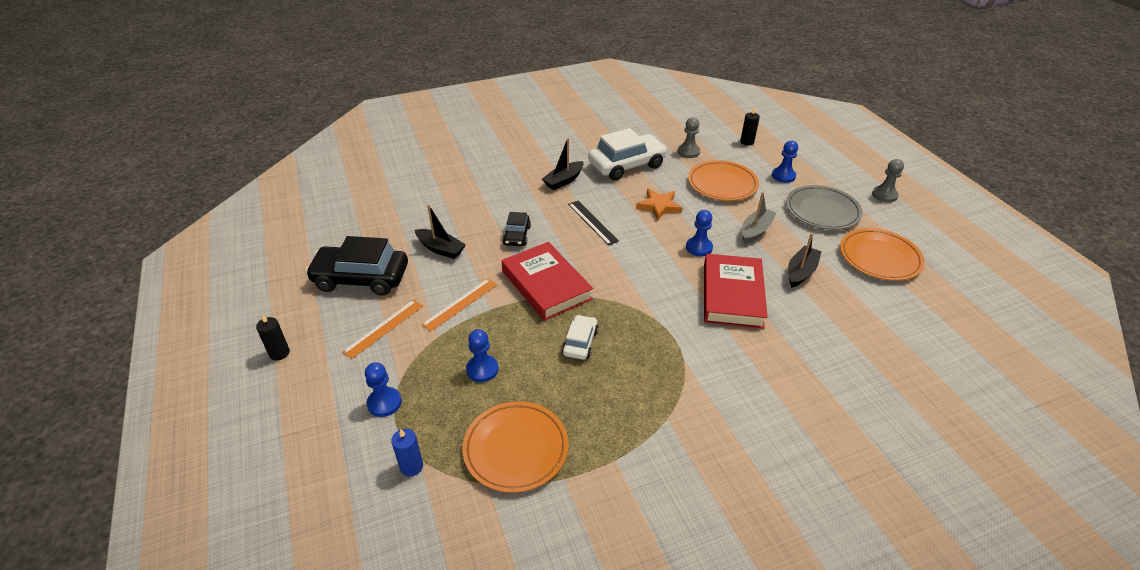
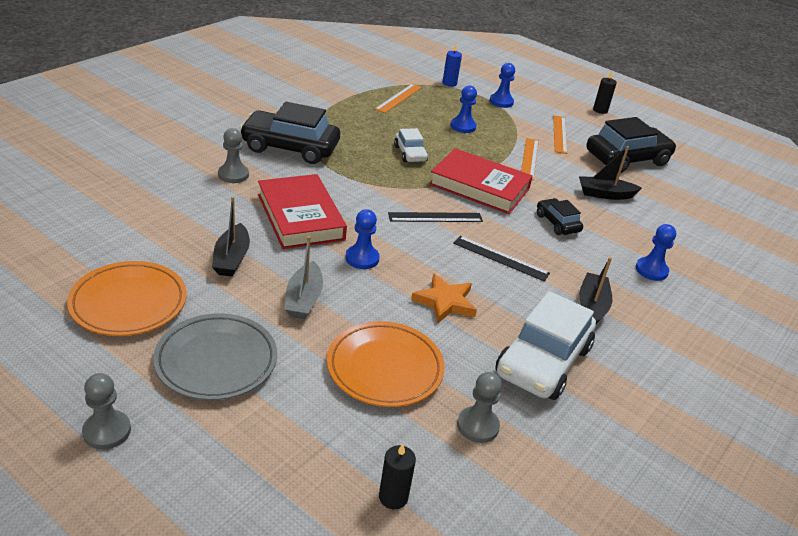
camera: 145 degrees right, 5 degrees down
orange plate [462,401,568,493] -> orange ruler [375,84,422,113]
blue pawn [772,141,798,183] -> blue pawn moved to [636,224,676,281]
none -> grey pawn [218,128,249,183]
none -> black car [239,102,340,164]
none -> black ruler [388,212,483,222]

